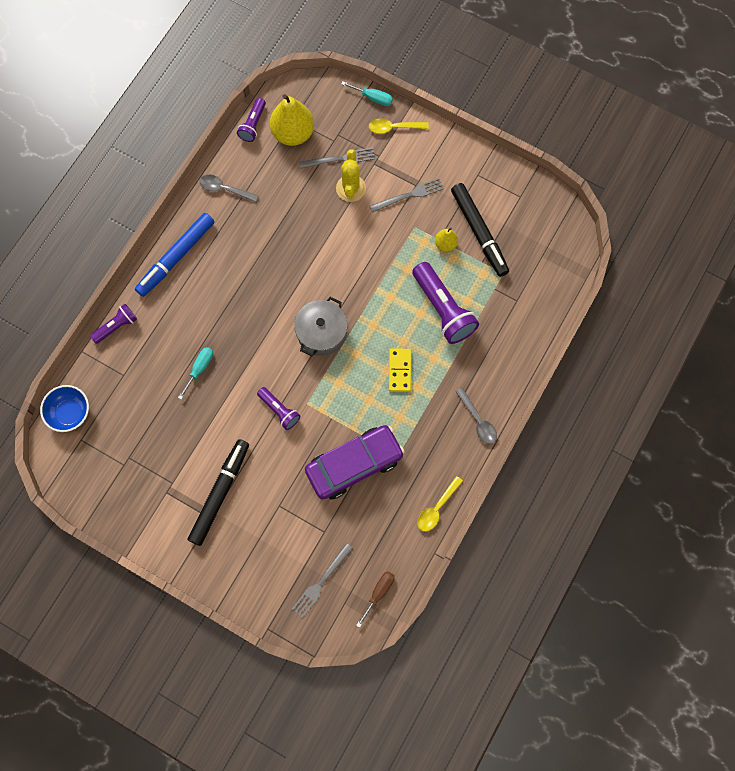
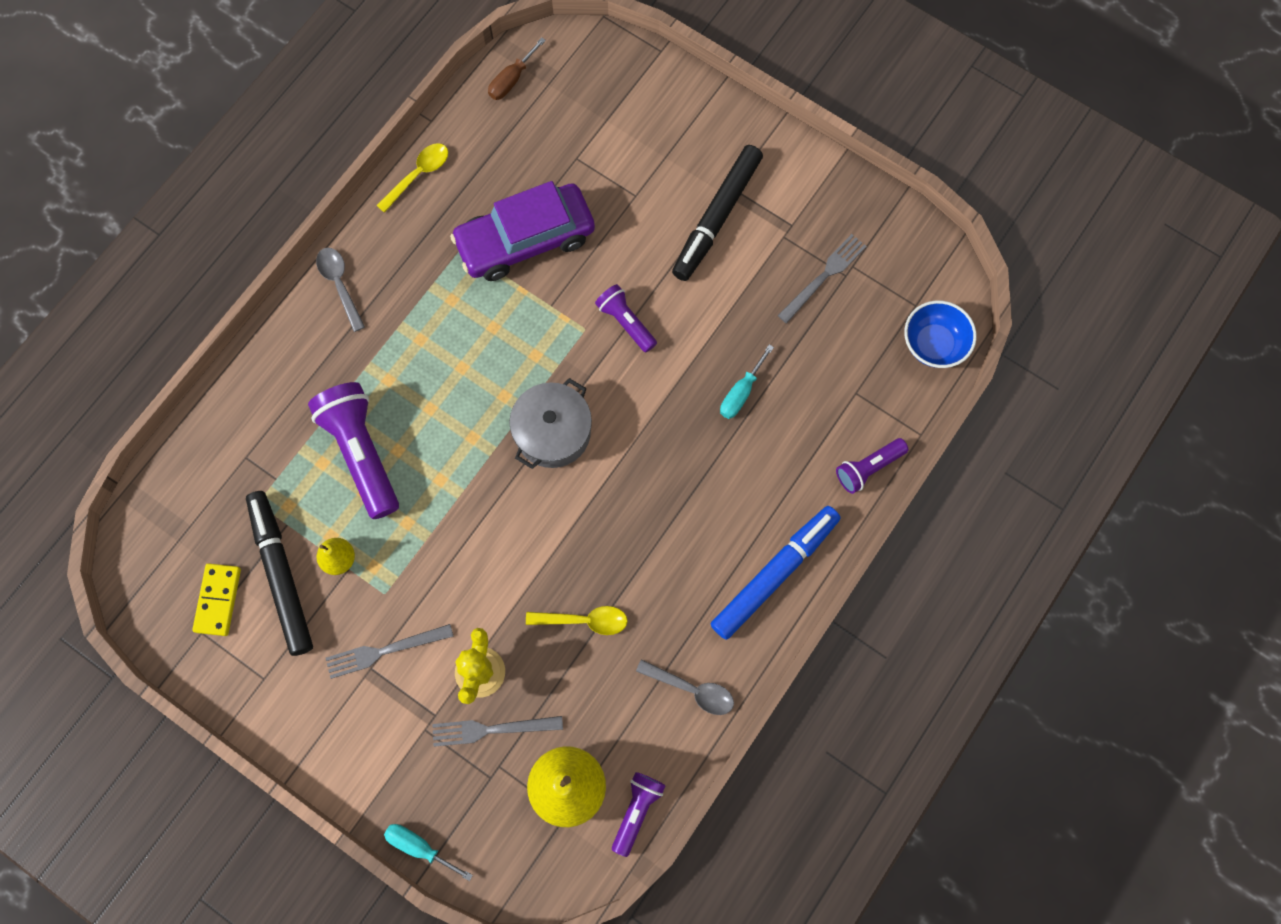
camera: 175 degrees left, 0 degrees up
grey fork [292,543,353,618] -> grey fork moved to [778,234,867,323]
yellow spoon [369,118,429,134] -> yellow spoon moved to [526,606,628,635]
yellow domino [389,348,411,392] -> yellow domino moved to [192,563,241,636]

